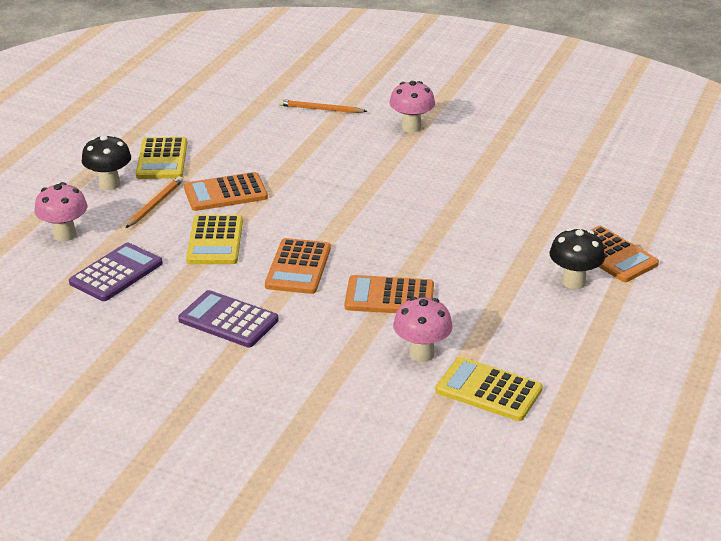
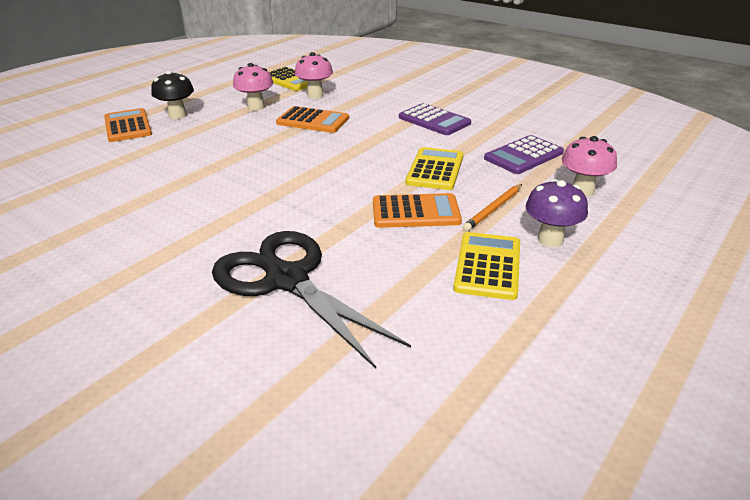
camera: 165 degrees left, 0 degrees up
black mushroom [82,134,131,190] -> purple mushroom [526,179,588,247]
orange calculator [265,238,331,294] -> none
orange pencil [279,99,367,113] -> none
pink mushroom [389,81,435,133] -> pink mushroom moved to [233,63,273,111]
none -> black scissors [212,231,411,368]

